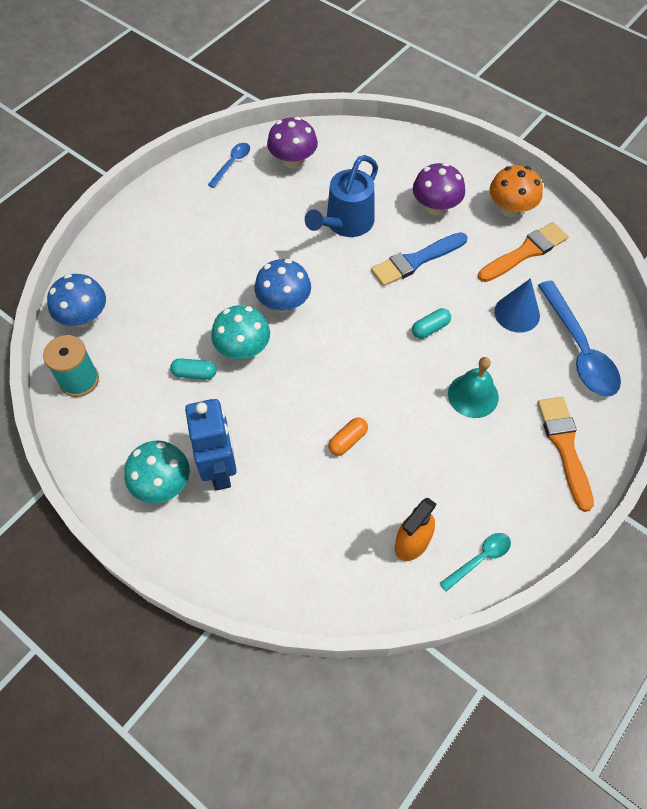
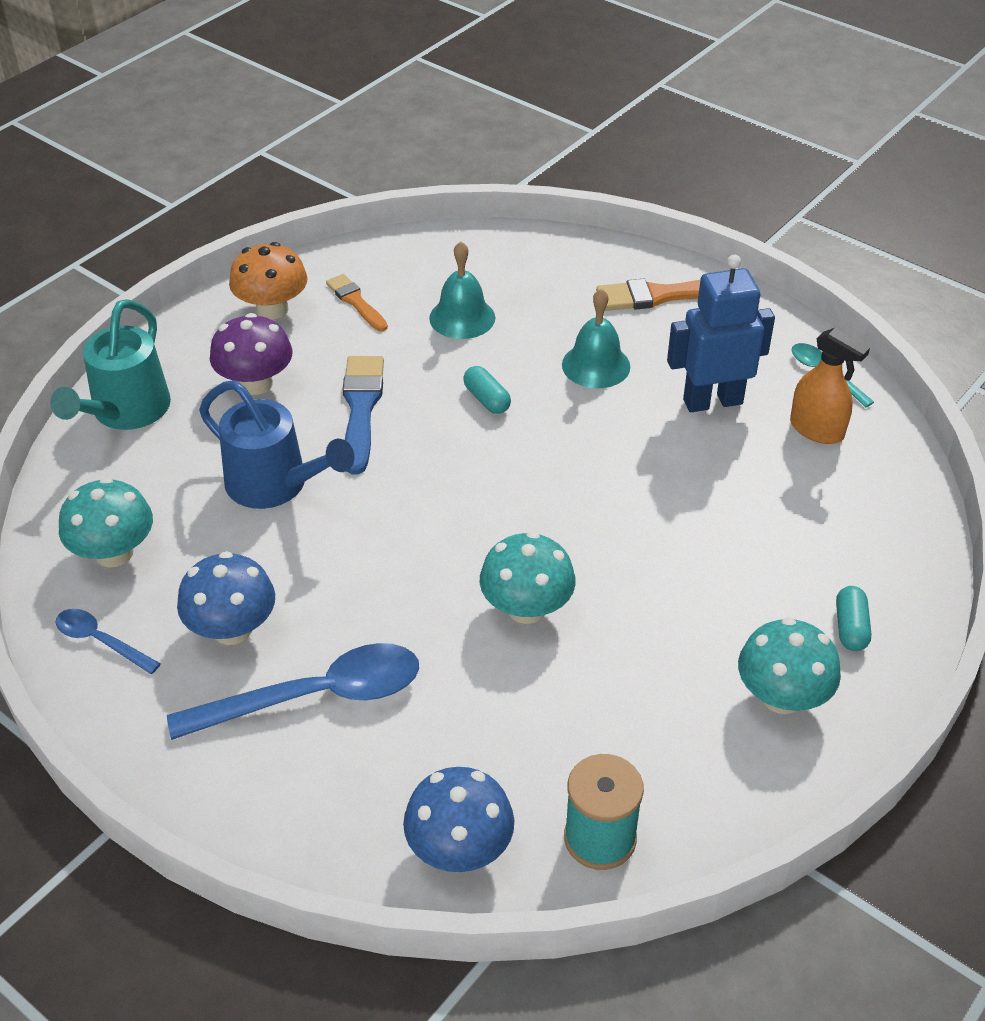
camera: 90 degrees left, 15 degrees down
turquoise capsule [170,358,217,380] -> turquoise capsule moved to [836,586,871,651]
blue robot [185,399,237,490] -> blue robot moved to [667,255,775,412]
blue mushroom [254,259,311,312] -> blue mushroom moved to [177,551,275,645]
purple mushroom [267,117,318,169] -> turquoise mushroom [59,477,153,567]
orange capsule [328,417,368,456] -> none
blue brush [371,232,467,286] -> blue brush turned 150 degrees counterclockwise [343,356,384,474]
orange brush [478,222,568,282] -> orange brush [326,274,388,332], size x0.63
blue cone [494,278,540,333] -> turquoise bell [429,241,495,339]
blue spoon [538,281,621,397] -> blue spoon moved to [167,643,419,740]
none -> turquoise watering can [50,299,171,430]

